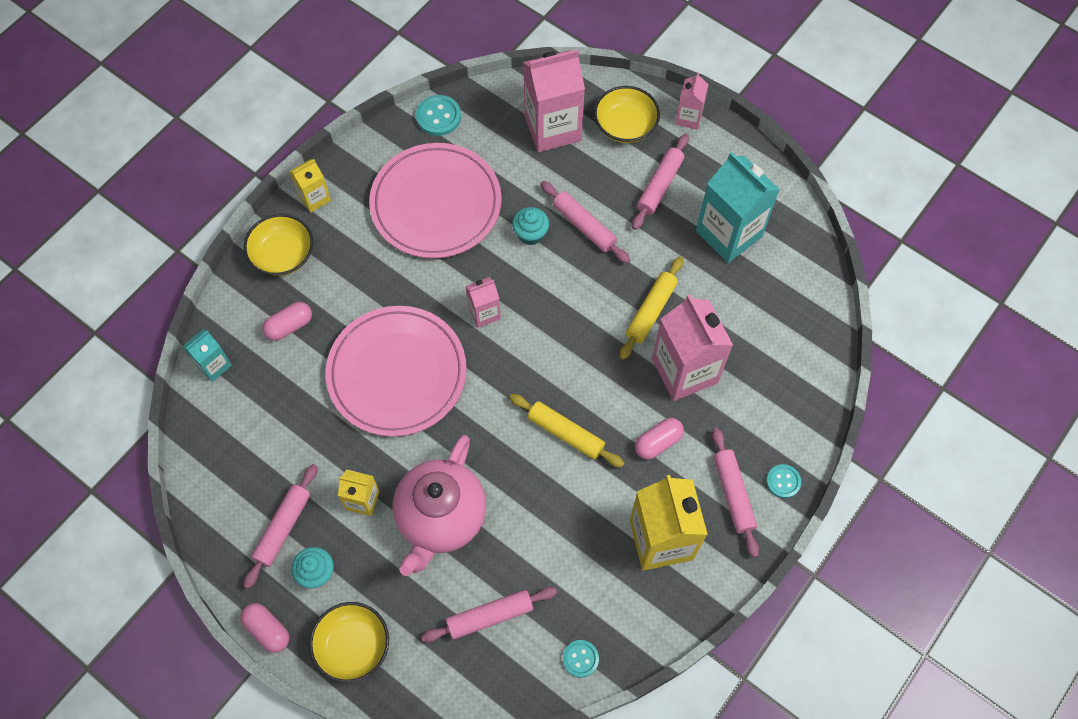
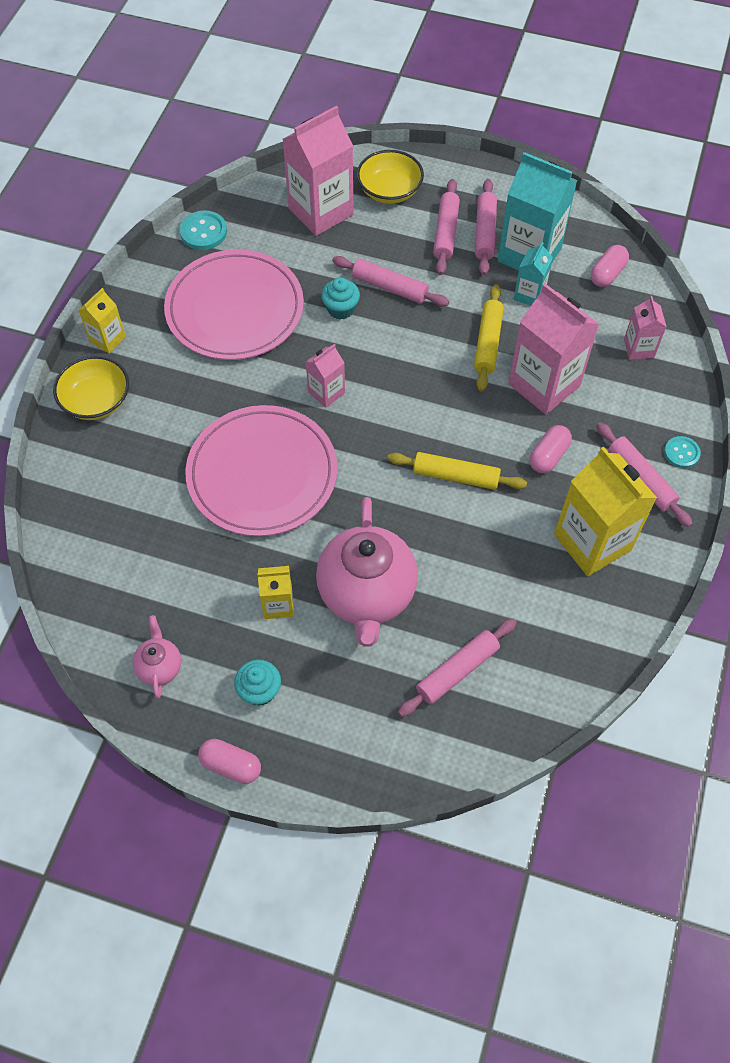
camera: 20 degrees left, 5 degrees down
turquoise carton [182,329,232,382] -> turquoise carton moved to [514,242,553,306]
pink rolling pin [244,464,318,589] -> pink rolling pin moved to [475,179,497,275]
pink capsule [262,302,312,341] -> pink capsule moved to [590,245,629,287]
yellow bowl [309,602,389,683] -> none
turquoise button [563,640,599,678] -> none
pink carton [675,73,709,130] -> pink carton moved to [624,296,667,360]
none -> pink teapot [132,615,181,699]

